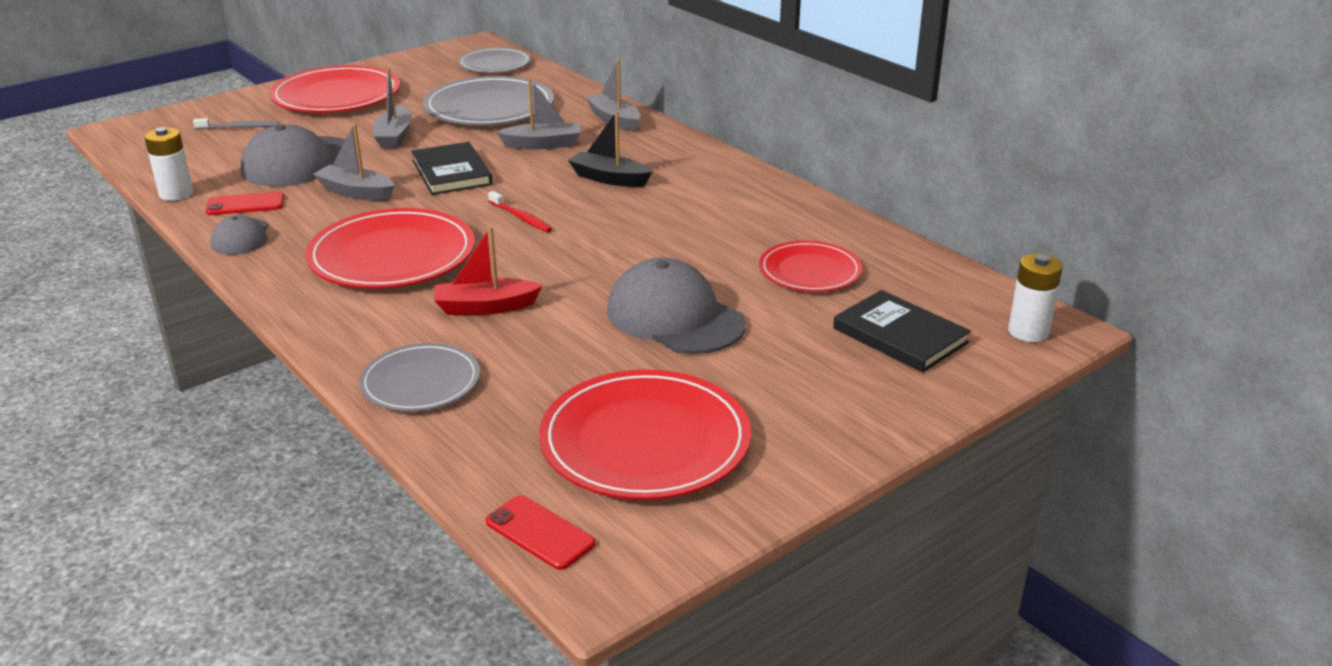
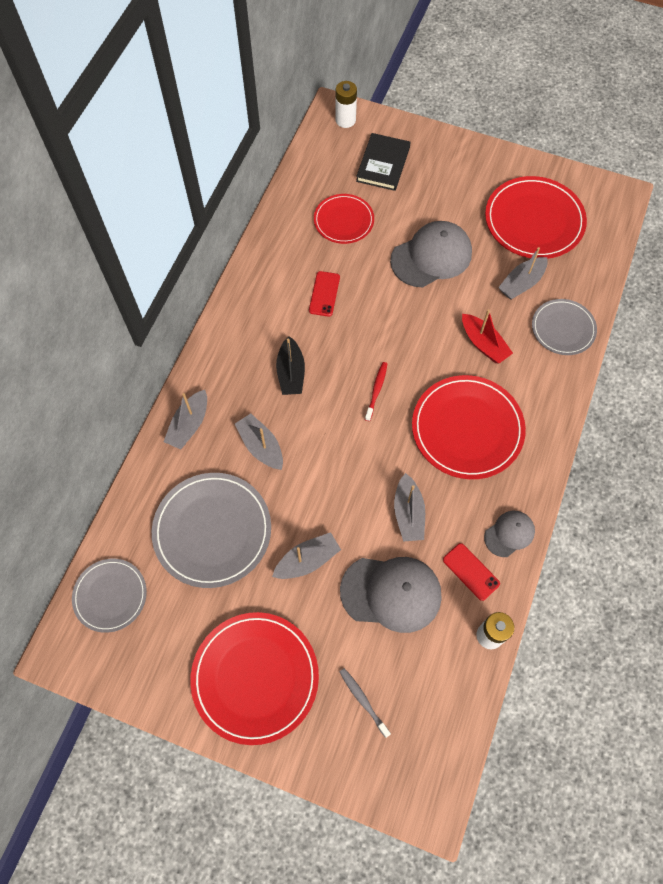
camera: 120 degrees left, 35 degrees up
black book [411,142,492,195] -> none
red phone [486,495,595,570] -> red phone moved to [309,271,340,317]
grey cap [607,258,746,354] -> grey cap turned 135 degrees counterclockwise [390,221,472,287]
none -> grey boat [498,247,548,300]

